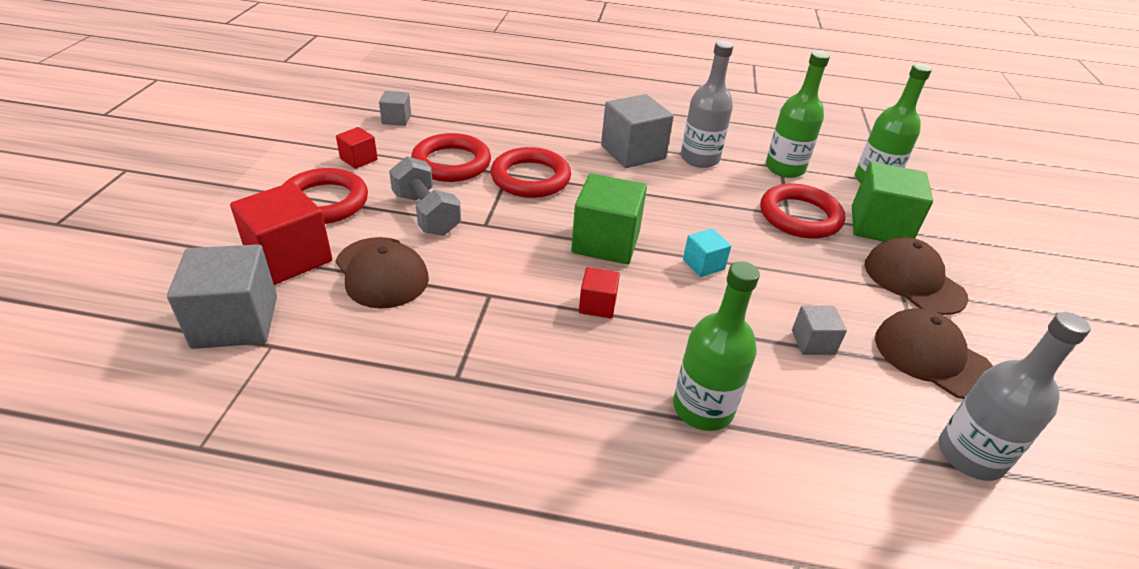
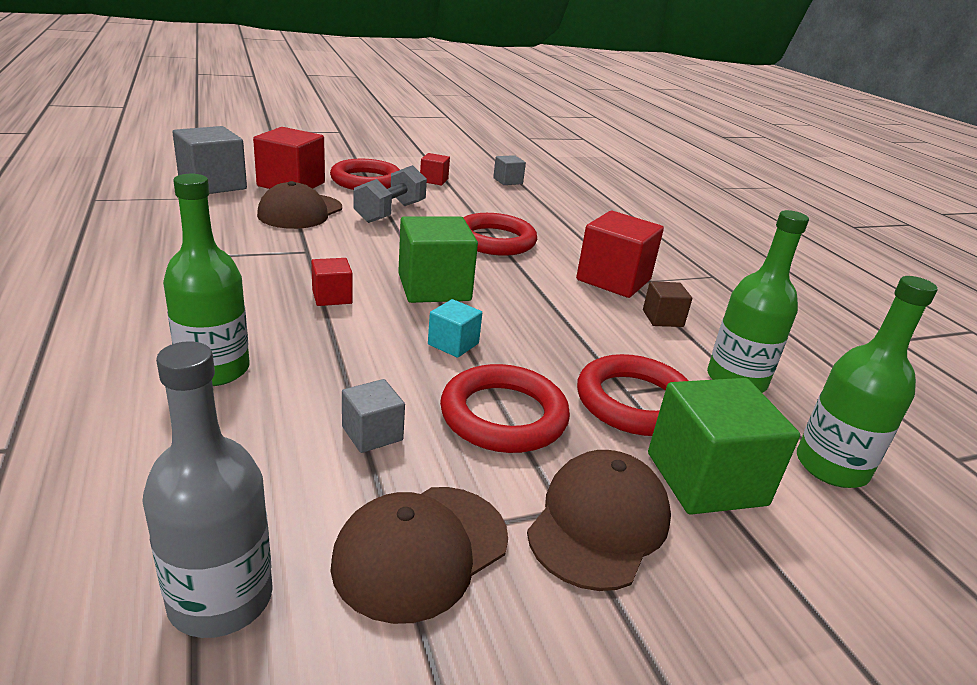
camera: 60 degrees right, 10 degrees down
red ring [411,133,491,182] -> red ring moved to [440,364,570,453]
grey cube [601,94,674,168] -> red cube [576,211,664,298]
grey bottle [681,41,734,168] -> brown cube [643,281,692,327]
brown cap [875,308,993,399] -> brown cap turned 150 degrees counterclockwise [330,487,508,624]

